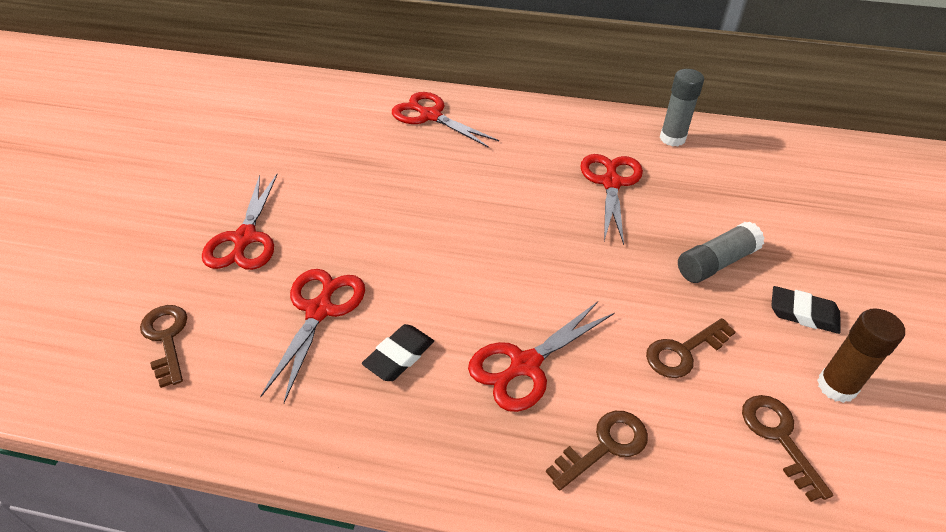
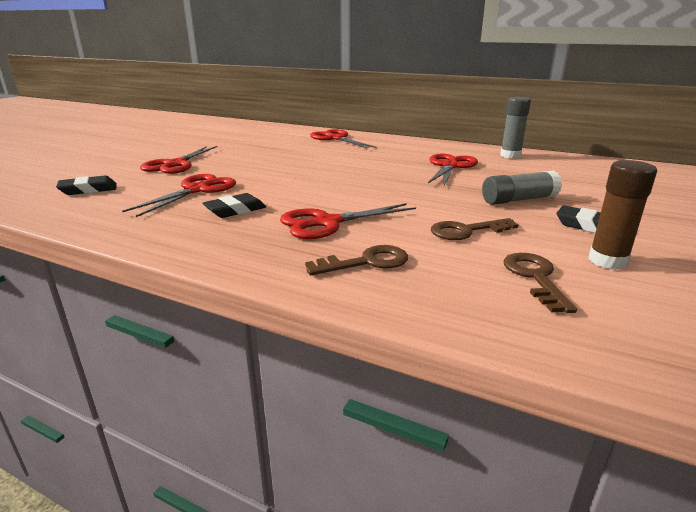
camera: 15 degrees right, 20 degrees down
brown key [140,305,187,388] -> black eraser [56,176,117,195]

